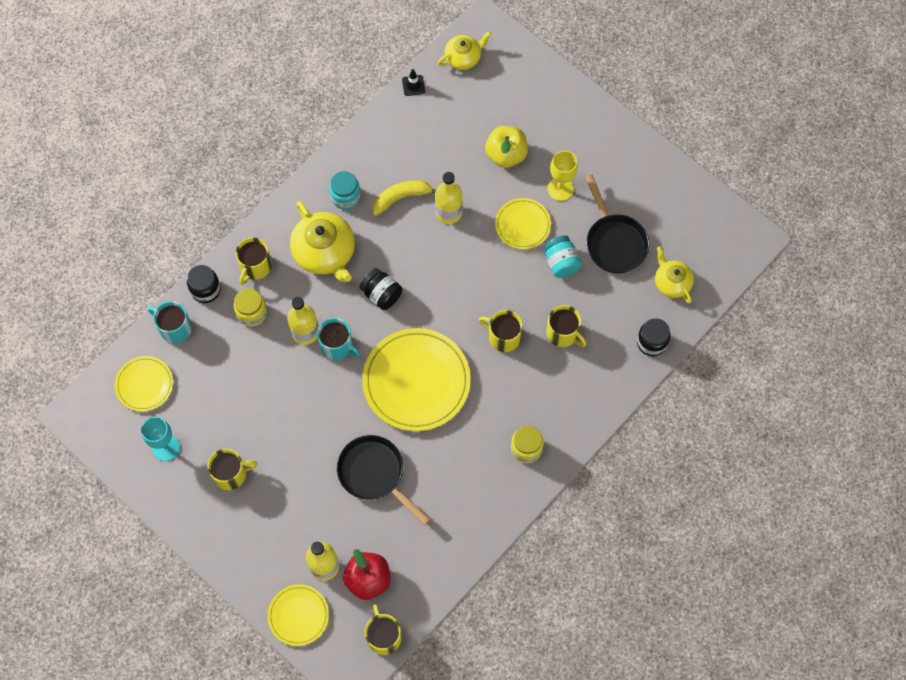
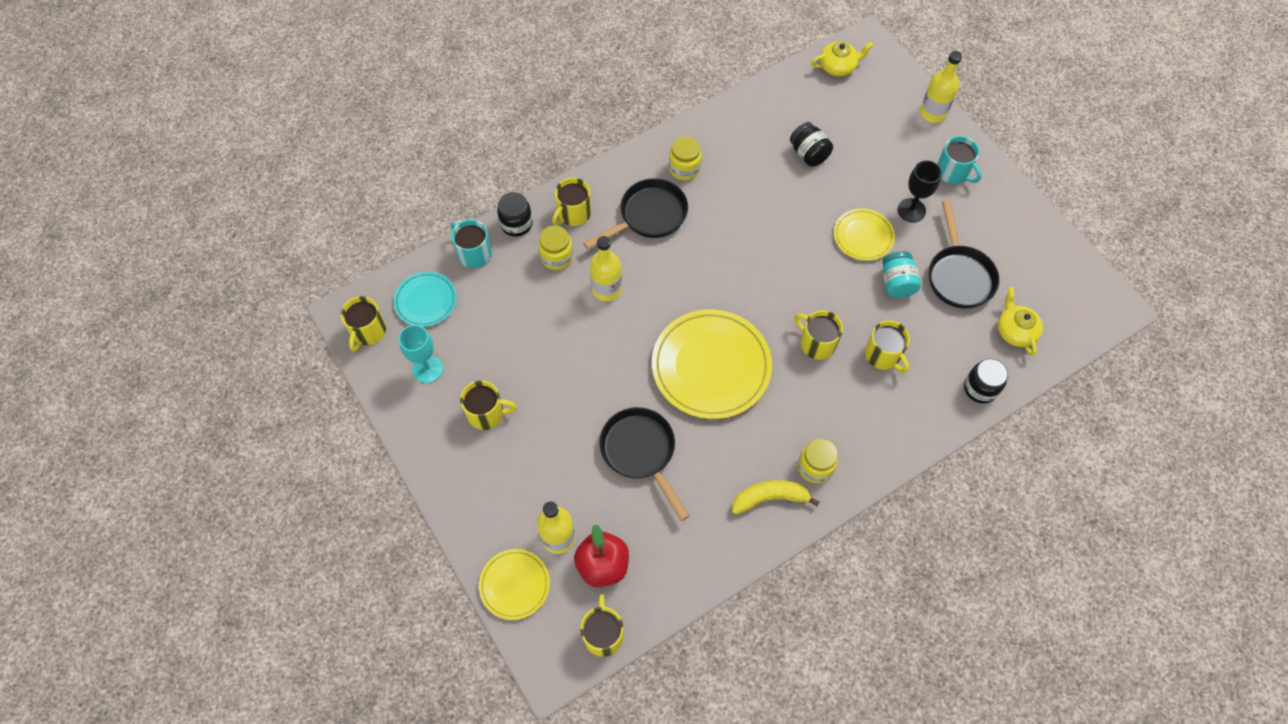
camera: 15 degrees right, 5 degrees down
yellow plate [115,356,173,411] -> turquoise plate [394,272,457,327]
yellow teapot [290,201,355,282] -> black pan [583,178,688,249]
turquoise mug [317,318,360,360] -> turquoise mug moved to [937,136,982,184]
turquoise jar [329,171,361,210] -> yellow jar [669,136,702,180]
black jar [359,268,402,310] -> black jar moved to [790,122,833,167]
yellow banana [372,180,436,216] -> yellow banana moved to [732,480,820,514]
black traffic cone [402,69,425,96] -> none
yellow bottle [435,172,463,224] -> yellow bottle moved to [920,51,962,123]
yellow apple [485,126,528,168] -> none
yellow goblet [548,150,578,201] -> black goblet [898,160,942,223]
none -> yellow mug [341,296,386,351]

